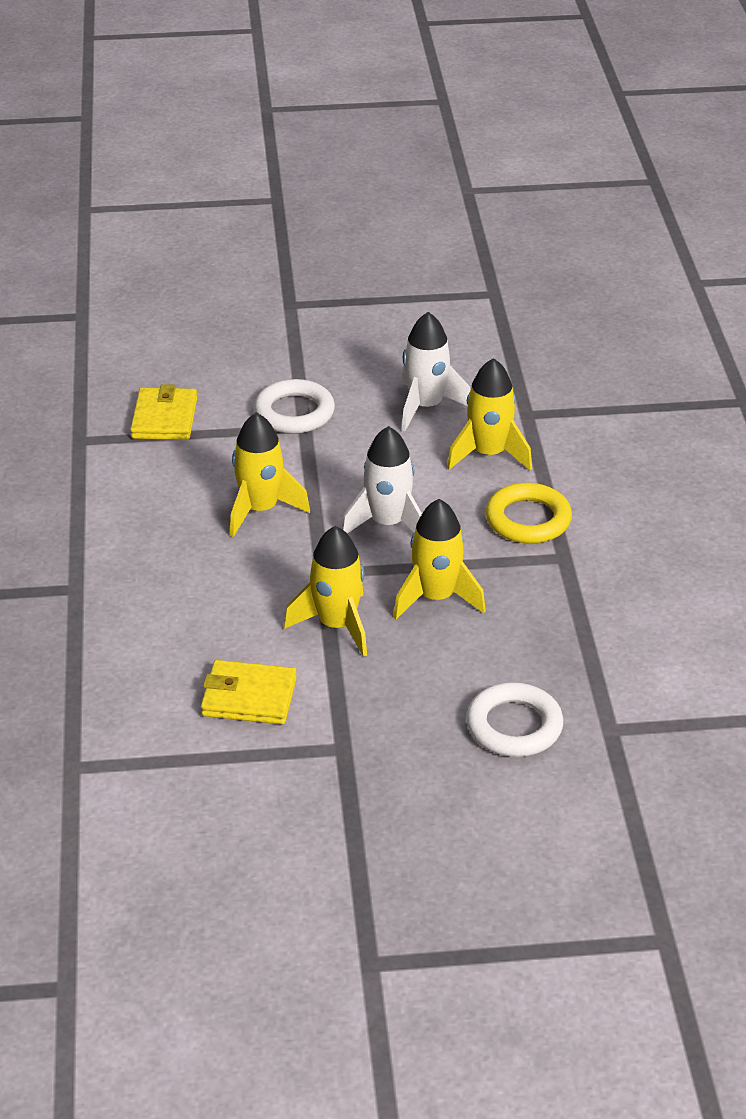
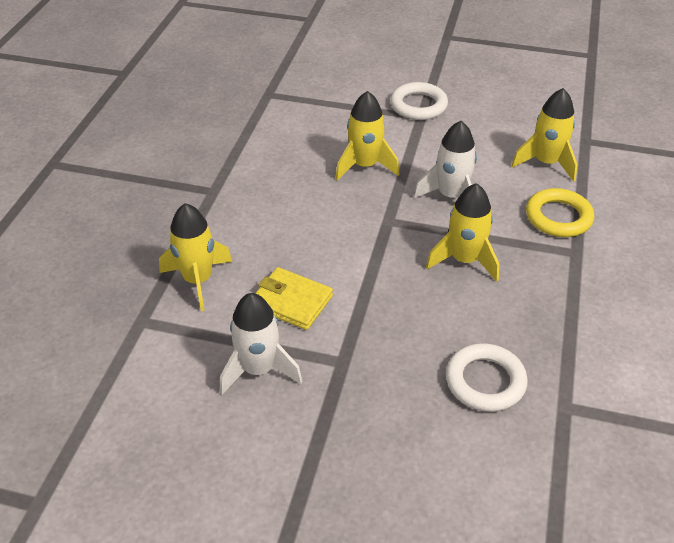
camera: 20 degrees right, 5 degrees up
yellow wallet [130,384,197,440] -> none
yellow rocket [284,526,367,657] -> yellow rocket moved to [159,203,232,311]
white rocket [401,312,470,431] -> white rocket moved to [220,293,302,395]

